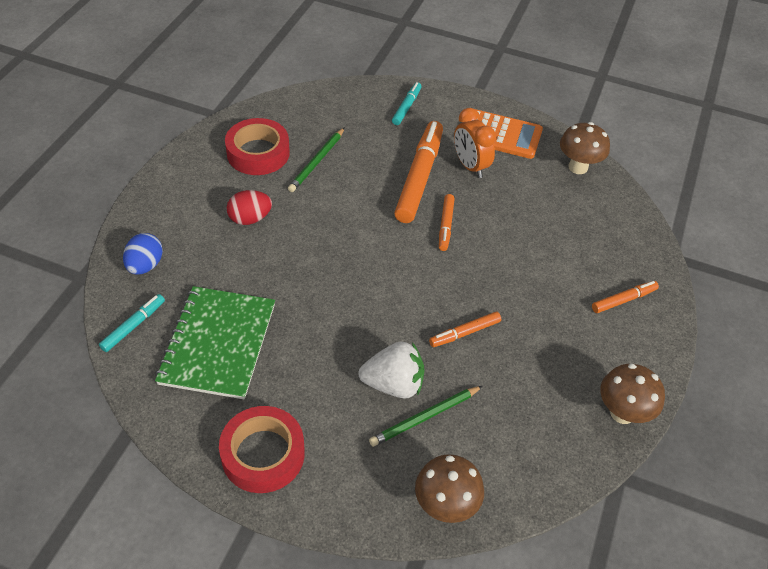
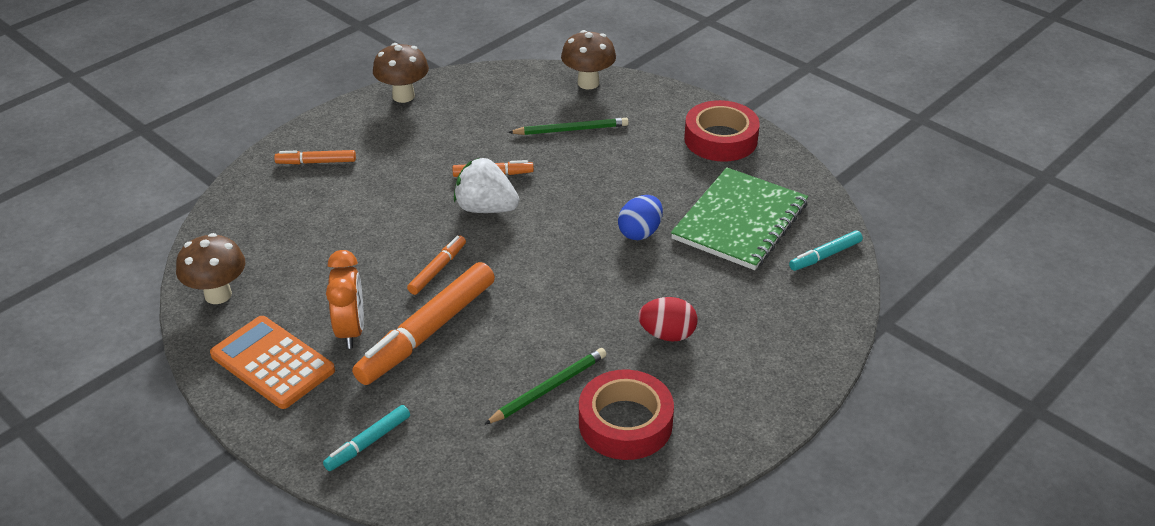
camera: 155 degrees left, 10 degrees down
blue egg [123,233,163,274] -> blue egg moved to [618,195,663,240]
white strawberry [358,342,425,399] -> white strawberry moved to [454,158,519,213]

